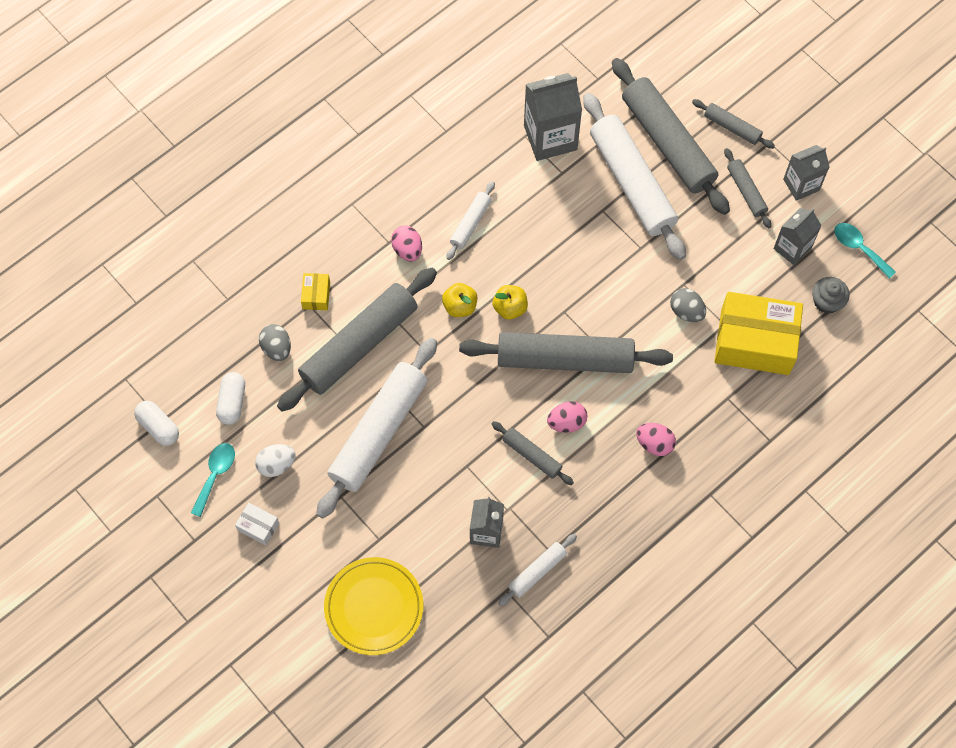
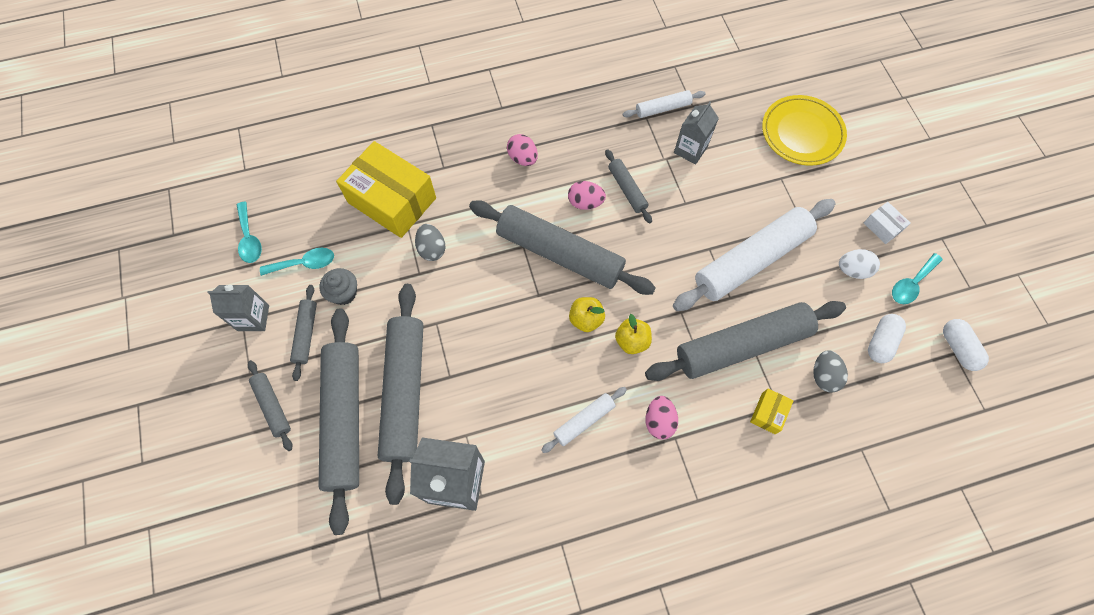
camera: 155 degrees left, 0 degrees up
white rolling pin [583,93,686,260] -> grey rolling pin [378,284,423,505]
grey carton [774,208,822,266] -> turquoise spoon [260,248,334,276]
grey cupcake [812,277,849,314] -> grey cupcake moved to [320,268,357,305]

